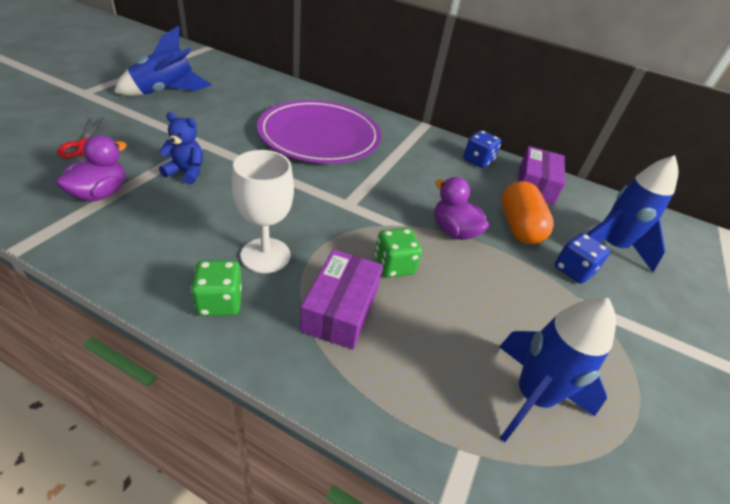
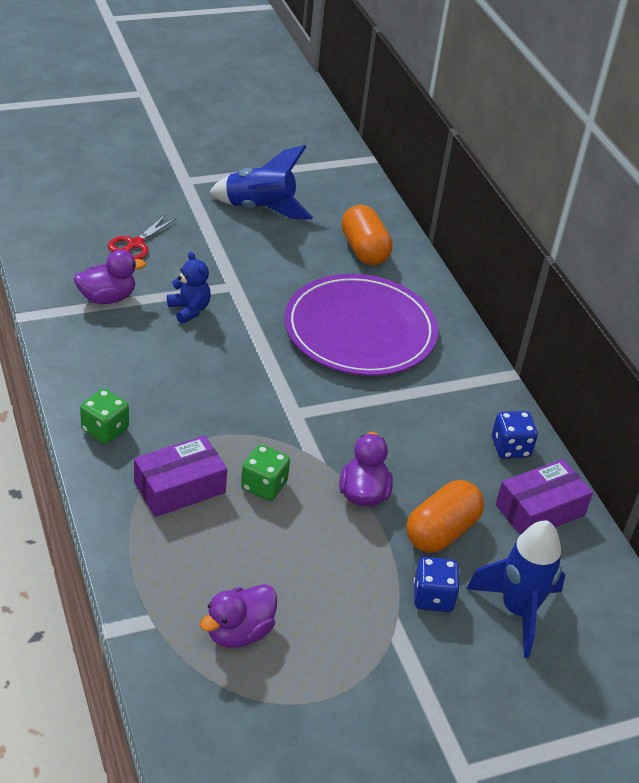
camera: 45 degrees right, 0 degrees up
white goblet [232,150,294,273] -> none
blue rocket [499,298,616,442] -> purple duck [200,584,277,648]
none -> orange capsule [341,205,393,265]

